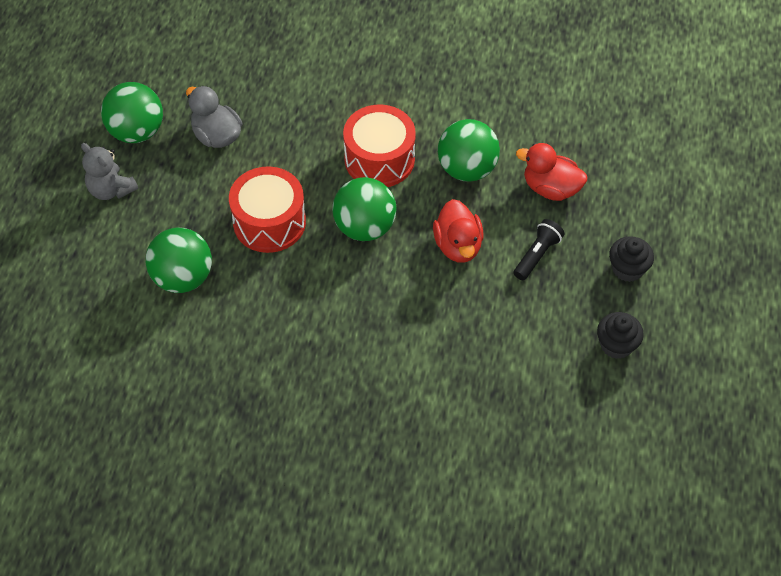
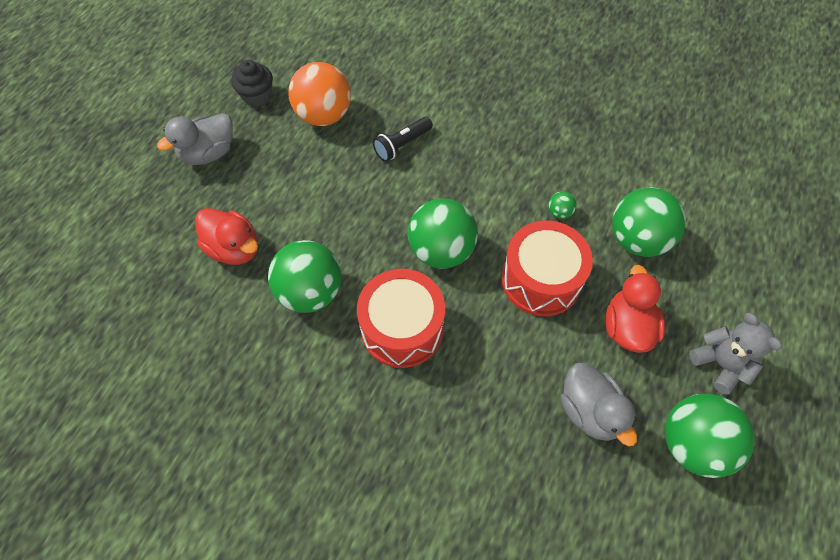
camera: 165 degrees left, 5 degrees up
red duck [433,199,484,263] -> red duck moved to [605,265,665,353]
black flashlight [514,219,564,280] -> black flashlight moved to [373,117,433,162]
black cupcake [609,236,654,282] -> grey duck [157,113,233,165]
none -> orange ball [288,62,351,126]
none -> green ball [549,191,576,219]

